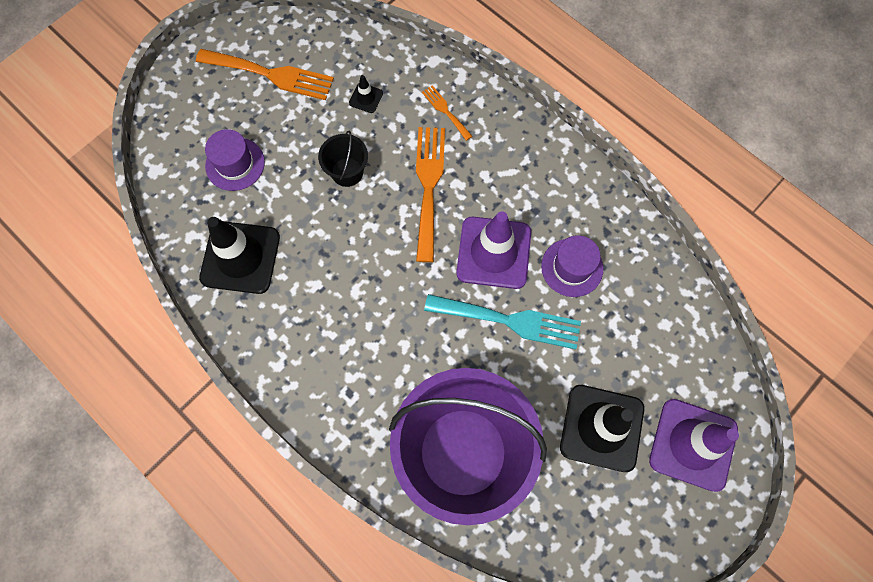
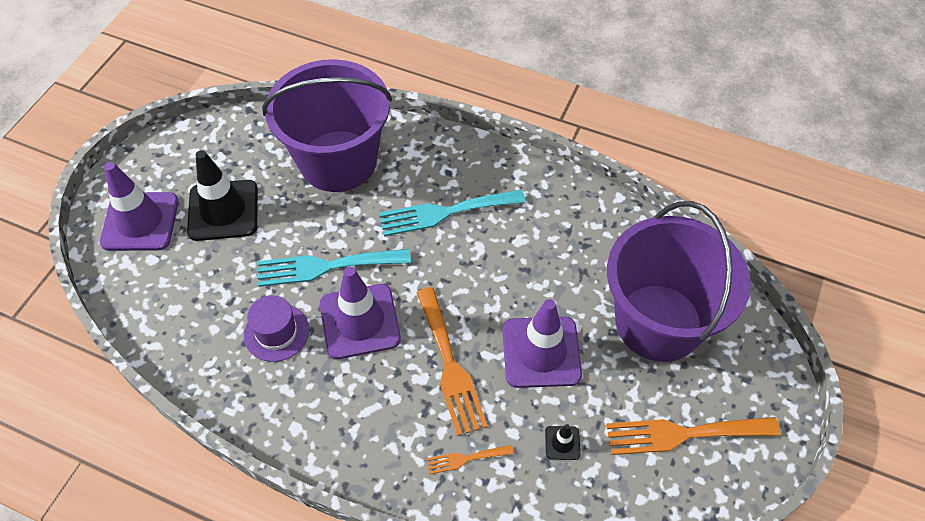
camera: 160 degrees right, 15 degrees down
black traffic cone [199,217,280,294] -> none
purple hat [205,129,265,191] -> purple bucket [607,201,751,362]
black bucket [318,130,368,187] -> purple traffic cone [503,299,582,388]
orange fork [422,85,472,141] -> orange fork turned 135 degrees clockwise [426,445,514,474]
none -> turquoise fork [379,190,526,236]

